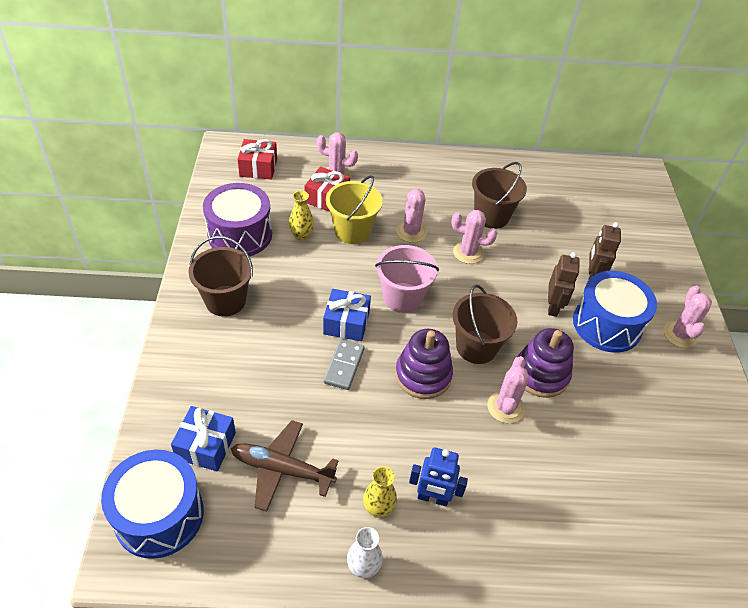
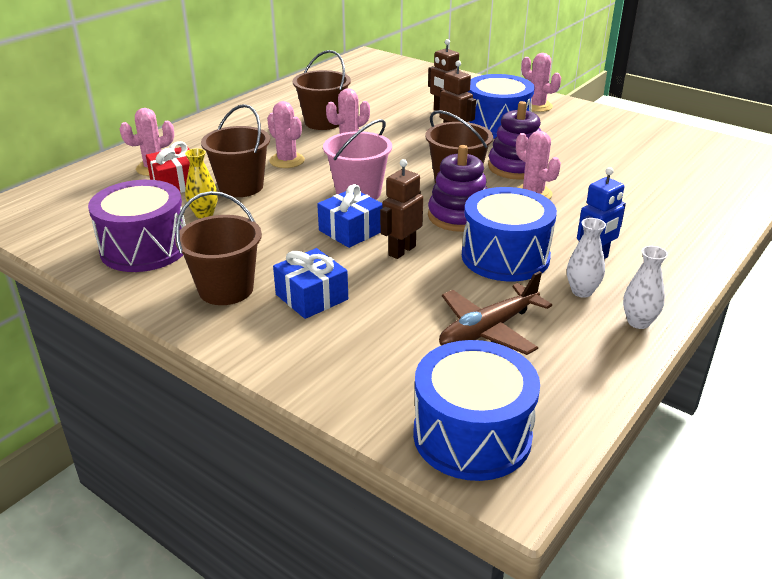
camera: 50 degrees left, 15 degrees down
blue gift [171,406,236,471] -> blue gift moved to [273,248,348,319]
red gift [238,139,277,180] -> none
grey domino [324,339,365,390] -> brown robot [380,159,423,259]
yellow bucket [326,175,383,244] -> brown bucket [201,104,270,197]
yellow vase [363,466,397,518] -> white vase [567,218,606,298]
none -> blue drum [462,187,557,281]

